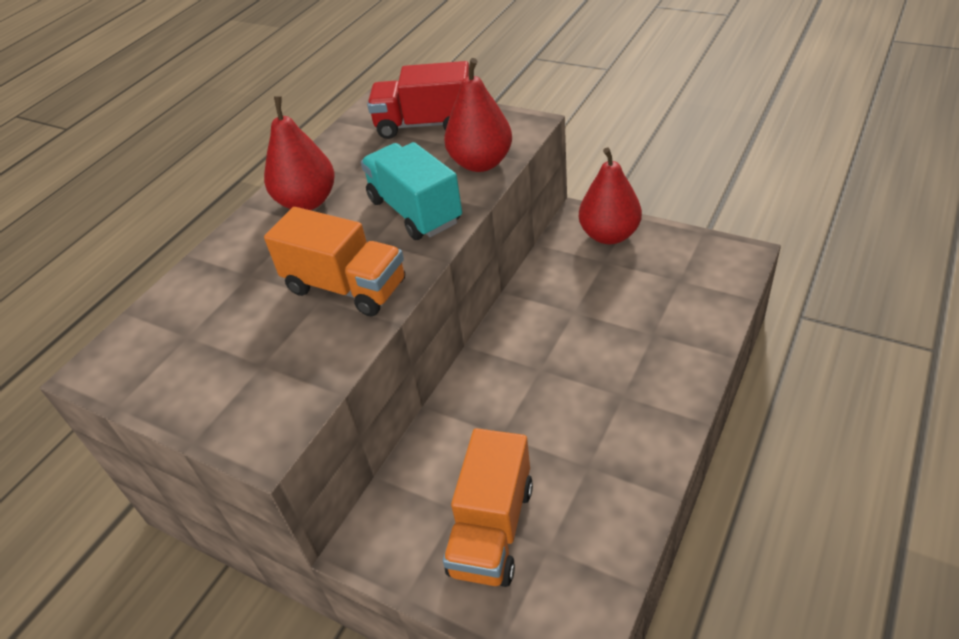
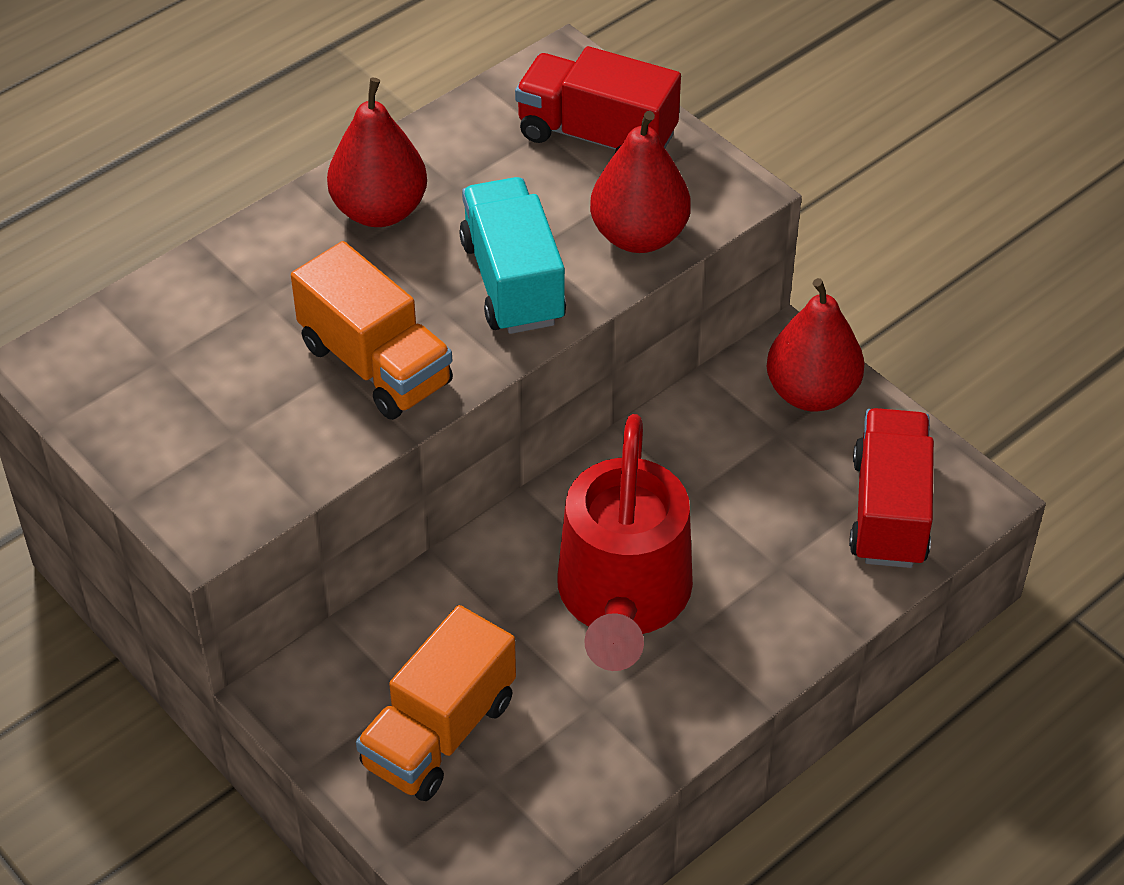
camera: 15 degrees right, 5 degrees up
none -> red watering can [557,414,693,671]
none -> red truck [849,408,934,568]

